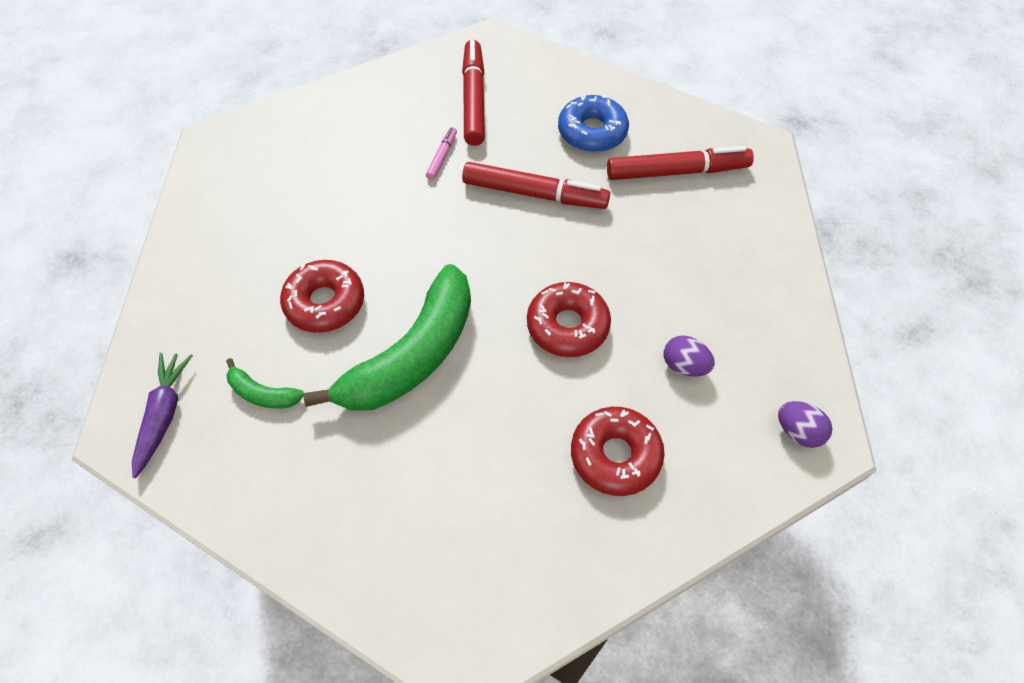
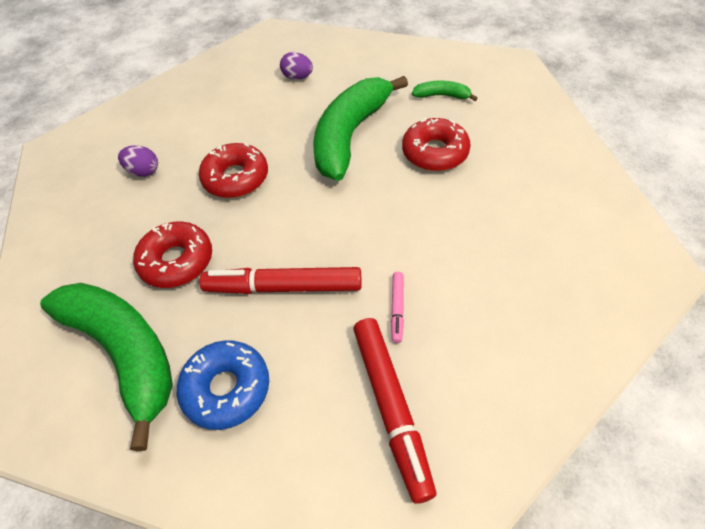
camera: 170 degrees right, 5 degrees down
purple carrot [132,353,193,478] -> none
red donut [571,407,665,496] -> red donut moved to [133,221,212,288]
red marker [607,146,754,180] -> green banana [40,283,173,451]
purple egg [778,401,832,448] -> purple egg moved to [280,52,313,80]

